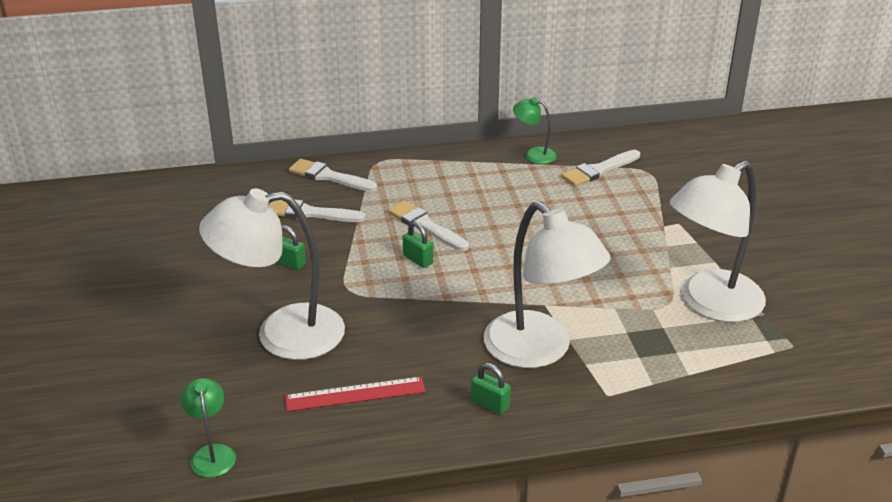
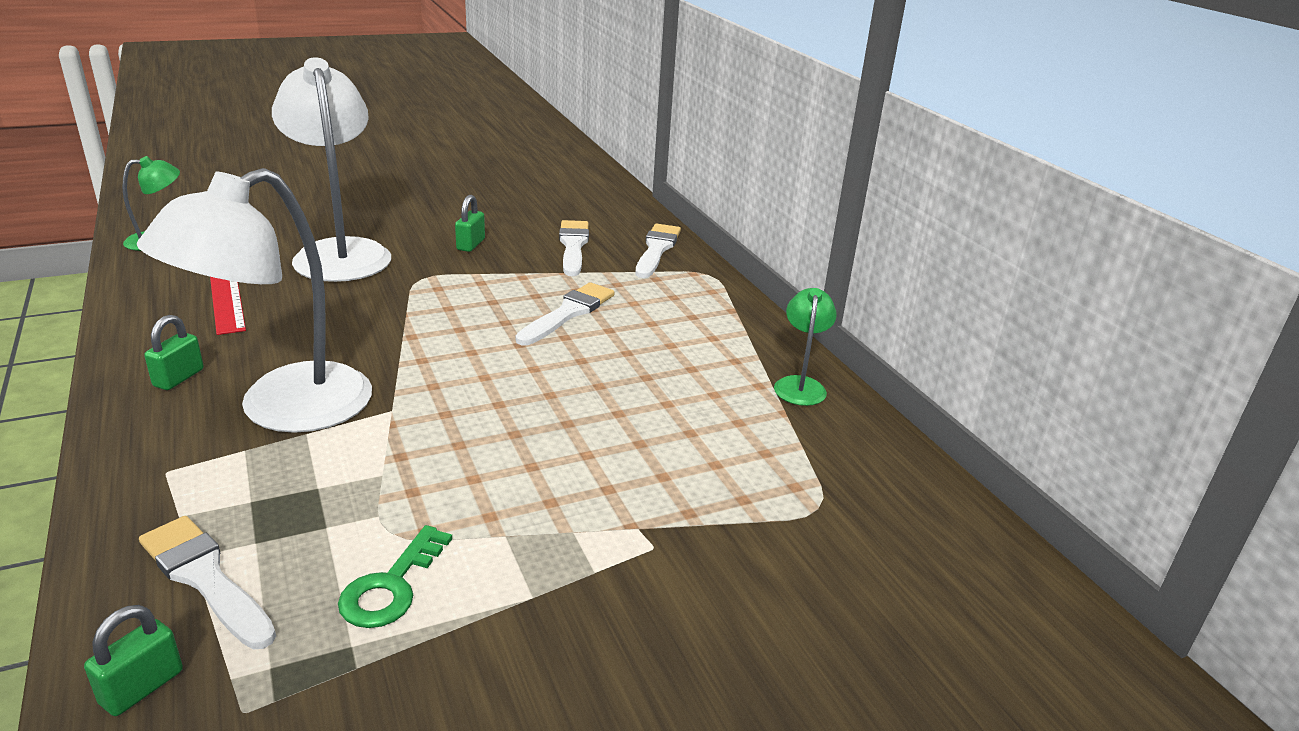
camera: 75 degrees right, 5 degrees down
green padlock [403,221,433,268] -> green padlock moved to [84,605,183,716]
white brush [561,150,640,186] -> white brush moved to [139,516,276,650]
white lamp [670,161,766,322] -> green key [338,525,452,628]

